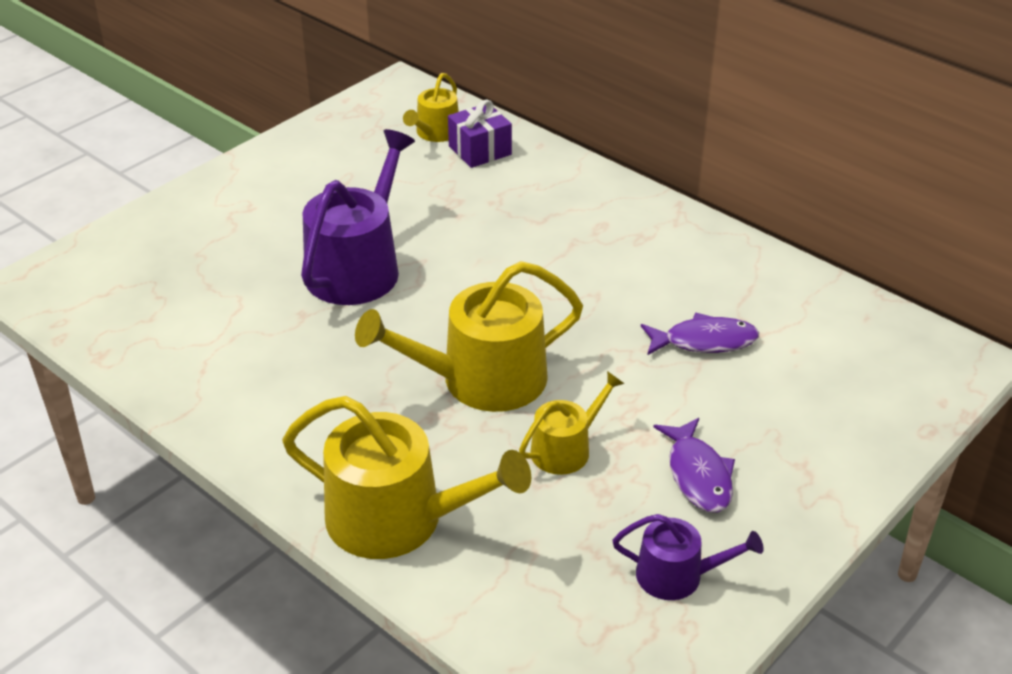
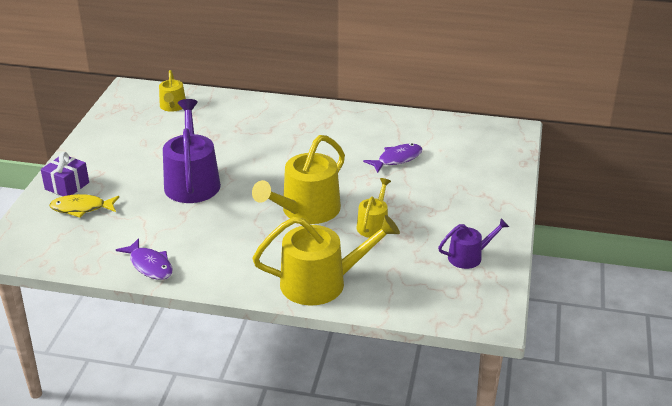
camera: 30 degrees left, 5 degrees down
purple gift [448,100,512,168] -> purple gift moved to [41,152,89,196]
purple fish [654,418,735,513] -> purple fish moved to [116,238,173,280]
none -> yellow fish [49,194,119,218]

